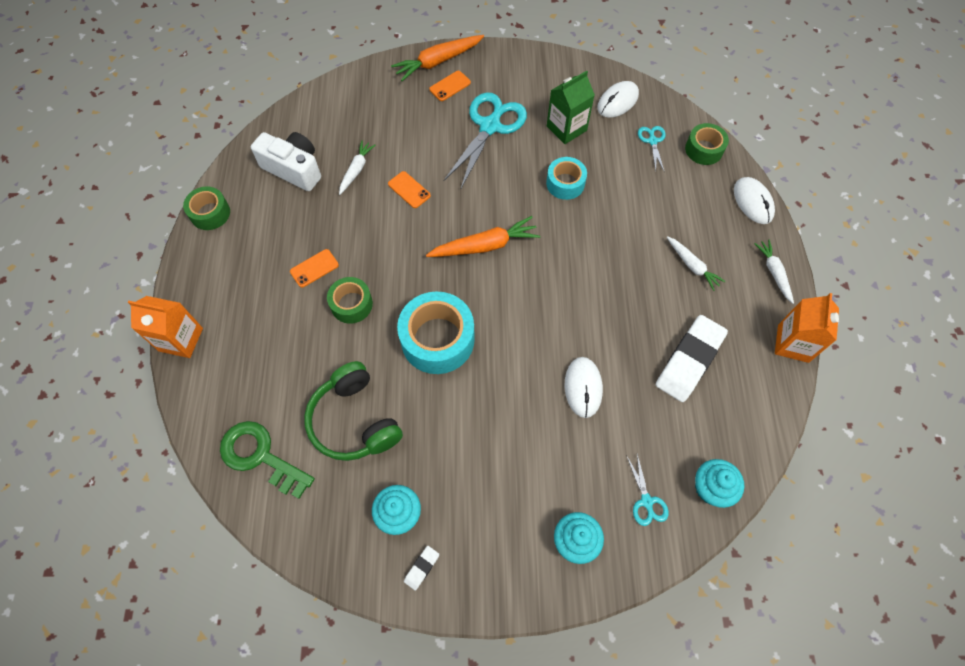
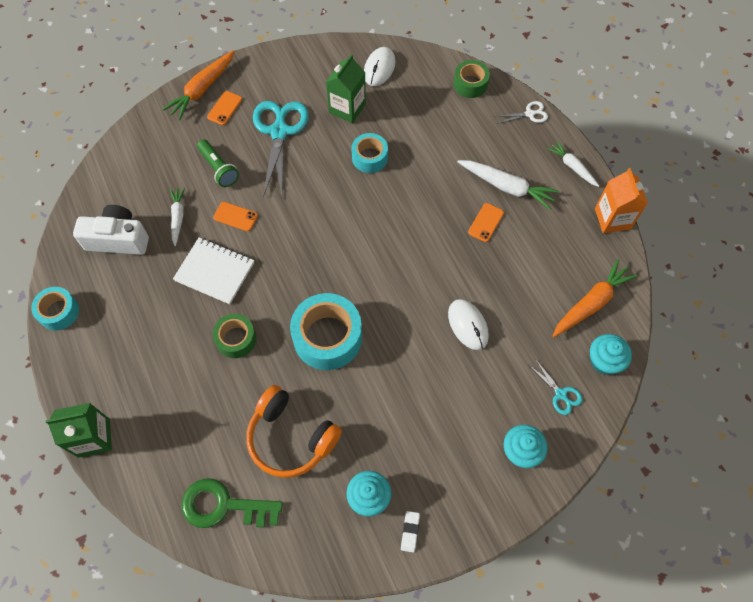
camera: 25 degrees left, 0 degrees up
orange carton [128,296,203,358] -> green carton [46,403,112,458]
green tape [183,186,230,230] -> turquoise tape [31,287,79,330]
orange phone [290,249,339,288] -> orange phone moved to [468,203,504,242]
green headphones [304,361,403,461] -> orange headphones [246,385,342,478]
orange carrot [426,216,540,257] -> orange carrot moved to [553,259,638,337]
turquoise scissors [638,126,666,171] -> none
white eraser [656,315,728,402] -> none
white carrot [666,236,725,291] -> white carrot [457,160,559,210], size x1.60
white mouse [734,177,775,224] -> white scissors [495,101,548,124]
none -> white notebook [173,237,254,304]
none -> green flashlight [197,140,239,187]

